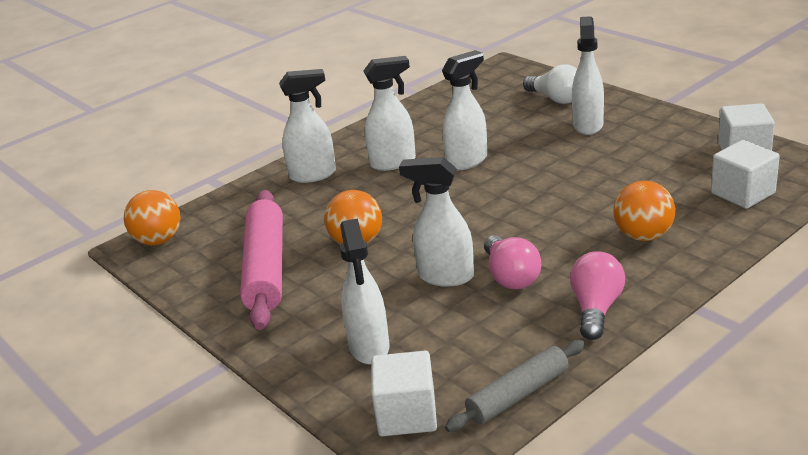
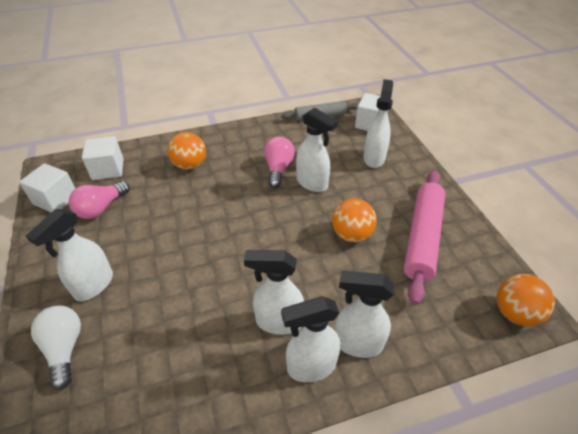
camera: 160 degrees left, 15 degrees up
white spray bottle [442,50,487,171] -> white spray bottle moved to [281,296,341,382]
pink light bulb [570,251,625,340] -> pink light bulb moved to [69,181,130,219]

